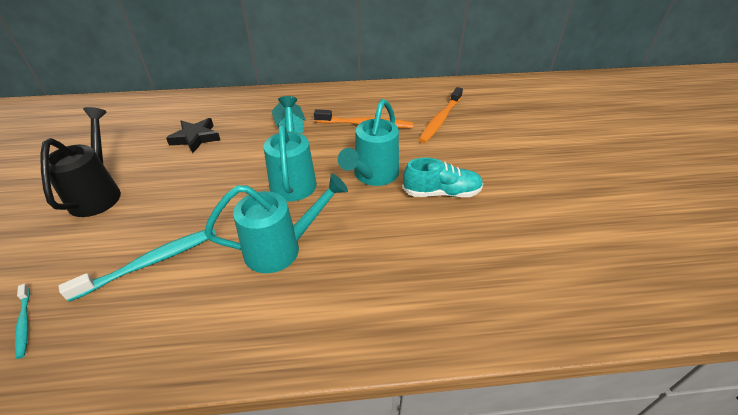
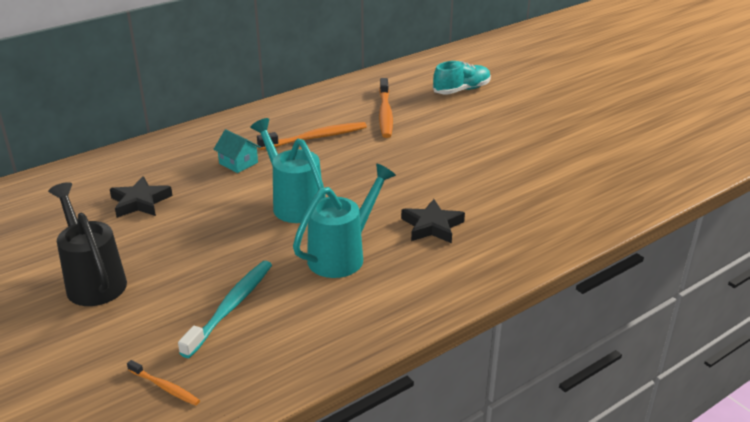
camera: 30 degrees left, 10 degrees down
turquoise toothbrush [15,284,30,359] -> orange toothbrush [127,360,200,406]
turquoise watering can [338,99,399,186] -> none
turquoise shoe [402,158,484,197] -> turquoise shoe moved to [433,61,491,94]
none -> black star [401,199,465,243]

